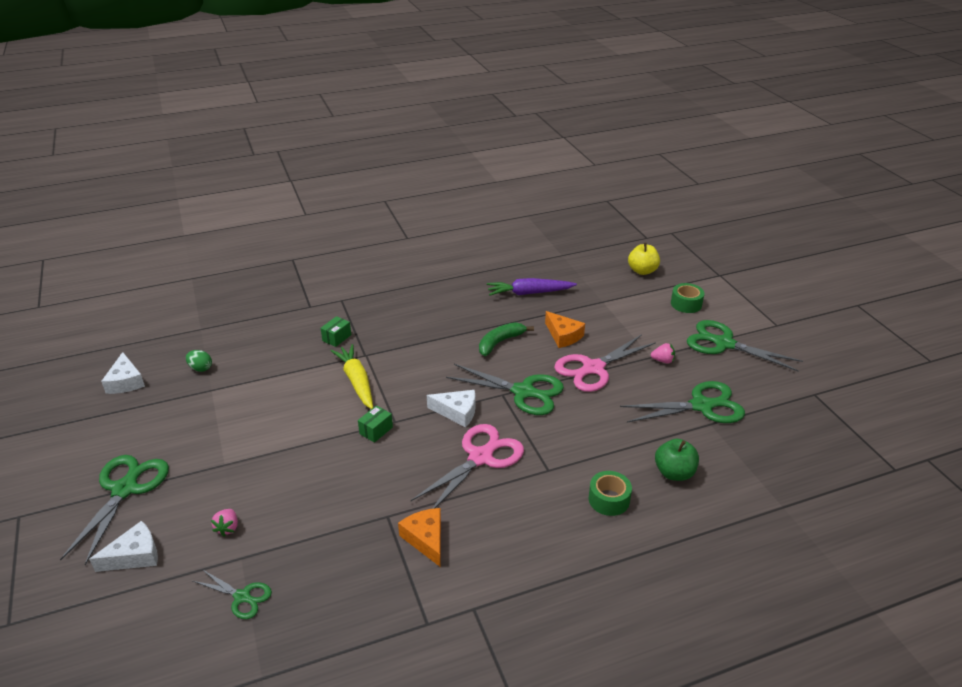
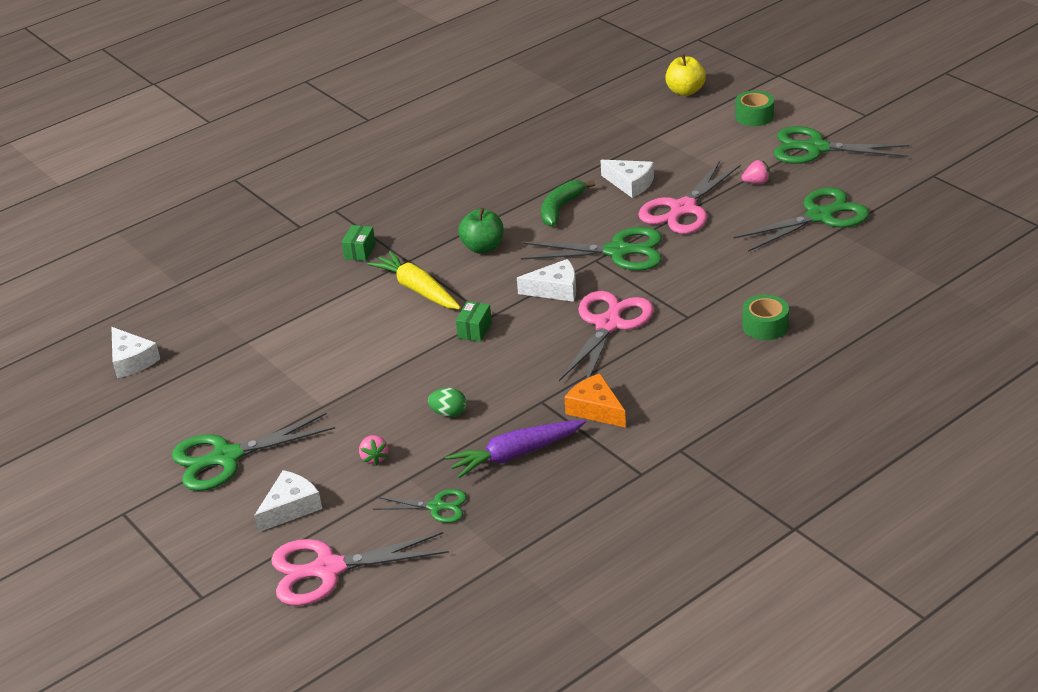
camera: 15 degrees left, 0 degrees up
green scissors [60,455,169,565] -> green scissors turned 105 degrees counterclockwise [172,413,335,491]
green egg [186,350,212,372] -> green egg moved to [428,388,466,417]
purple carrot [487,278,577,296] -> purple carrot moved to [445,420,586,478]
orange cheese [545,311,585,348] -> white cheese [600,160,654,198]
green apple [655,439,699,481] -> green apple moved to [458,208,503,254]
none -> pink scissors [271,532,449,606]

